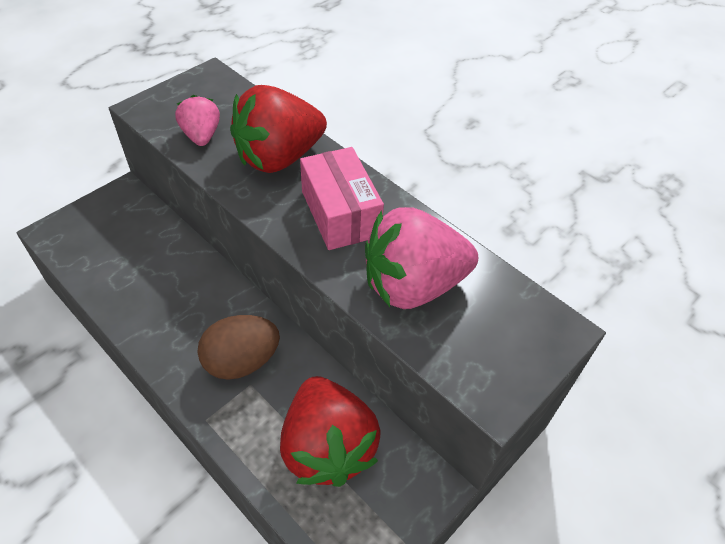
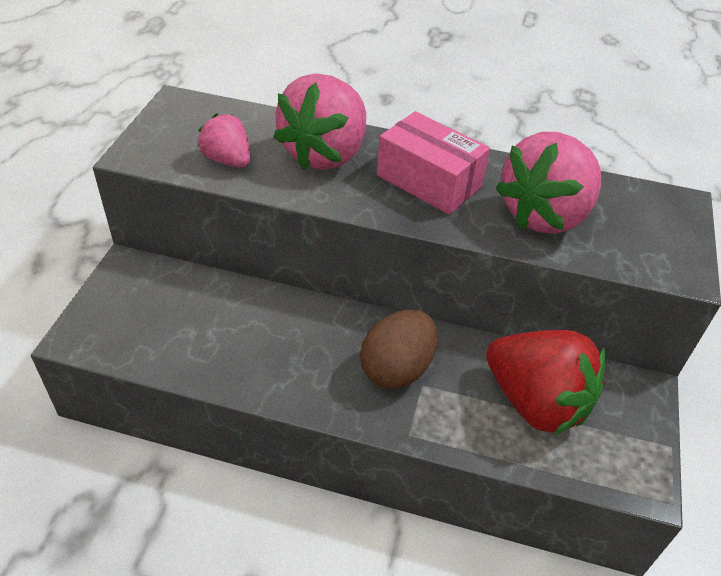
camera: 30 degrees left, 5 degrees down
red strawberry [230,85,327,173] -> pink strawberry [273,73,366,170]

